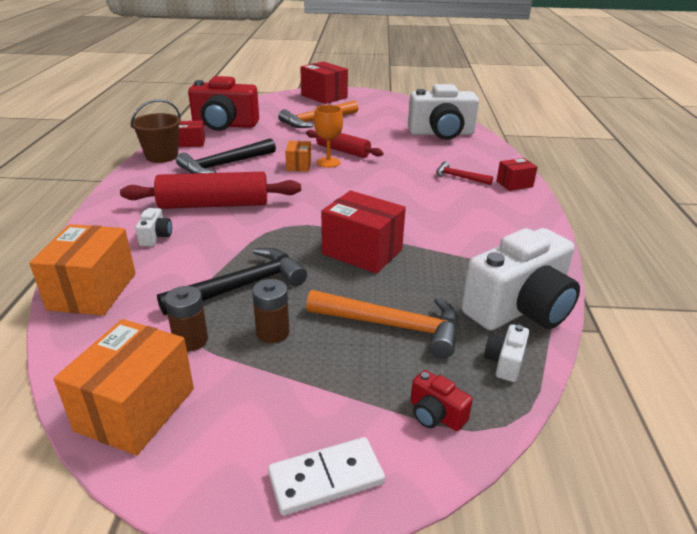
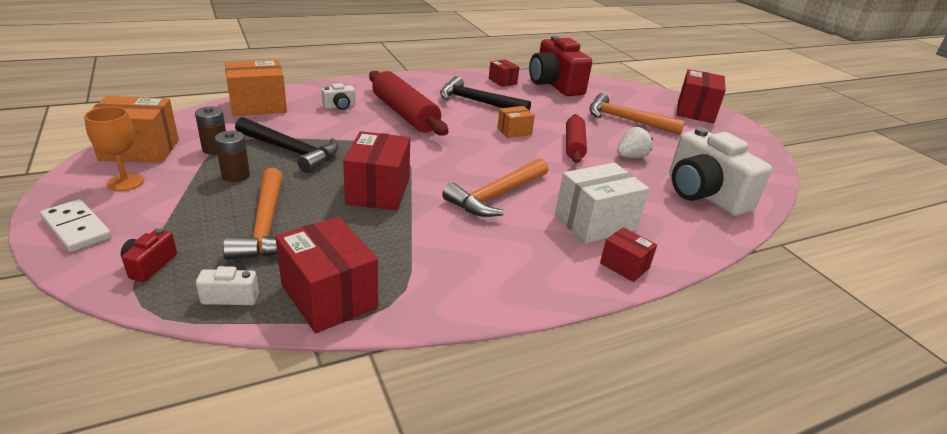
camera: 60 degrees right, 0 degrees up
brown bucket [131,99,181,163] -> none
orange goblet [314,105,343,168] -> orange goblet moved to [84,106,144,191]
red hammer [436,161,493,185] -> white box [555,163,649,244]
white camera [461,228,580,331] -> red box [275,217,378,333]
none -> orange hammer [442,158,548,217]
none -> white strawberry [617,127,653,158]

